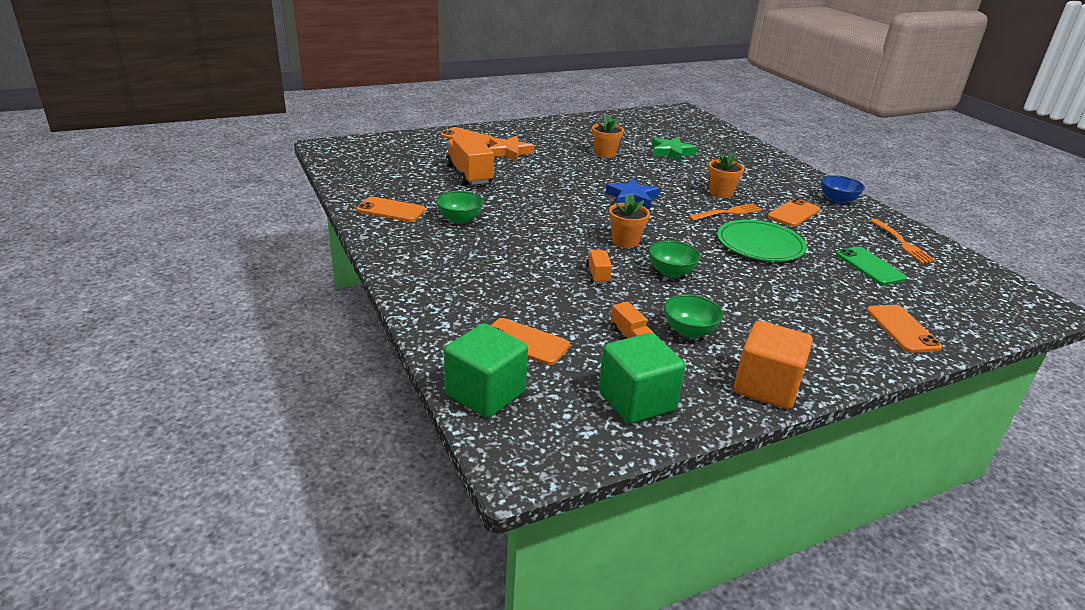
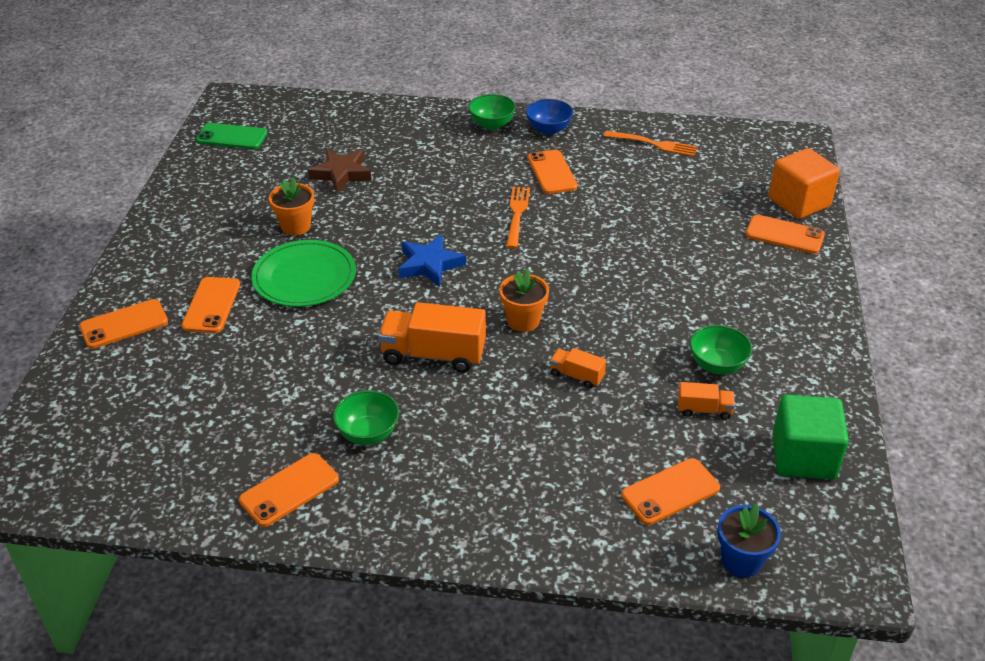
camera: 55 degrees left, 10 degrees up
green cube [444,323,528,418] -> blue flower pot [717,503,781,578]
orange truck [446,136,494,186] -> orange truck moved to [378,302,486,372]
orange star [489,136,535,162] -> orange phone [181,277,240,333]
green bowl [649,240,701,278] -> green bowl moved to [468,94,516,130]
green star [652,137,697,162] -> brown star [308,149,371,193]
orange flower pot [708,153,744,198] -> none
green plate [717,220,807,261] -> green plate moved to [251,240,356,307]
orange cube [734,321,813,409] -> orange cube moved to [768,148,840,219]
green phone [836,247,907,285] -> green phone moved to [196,123,268,149]

